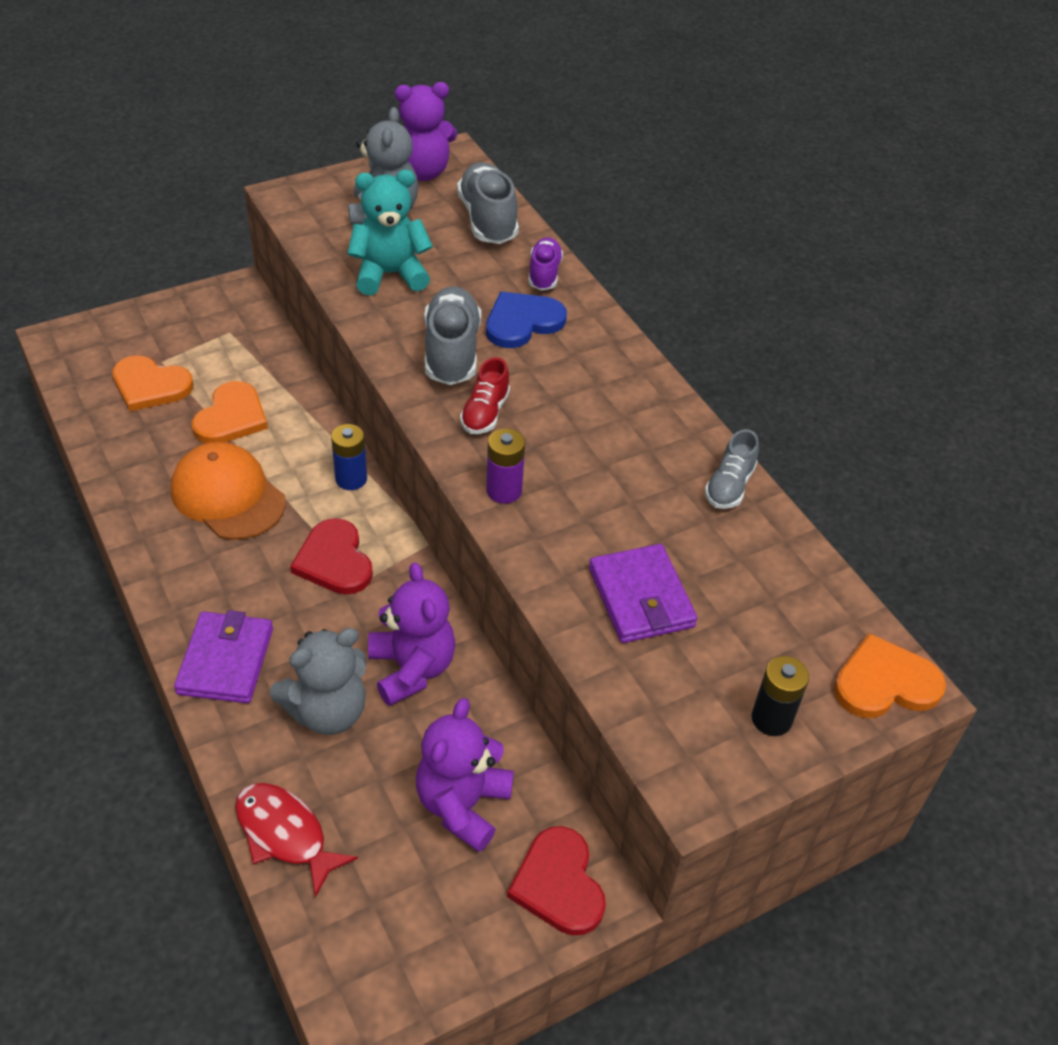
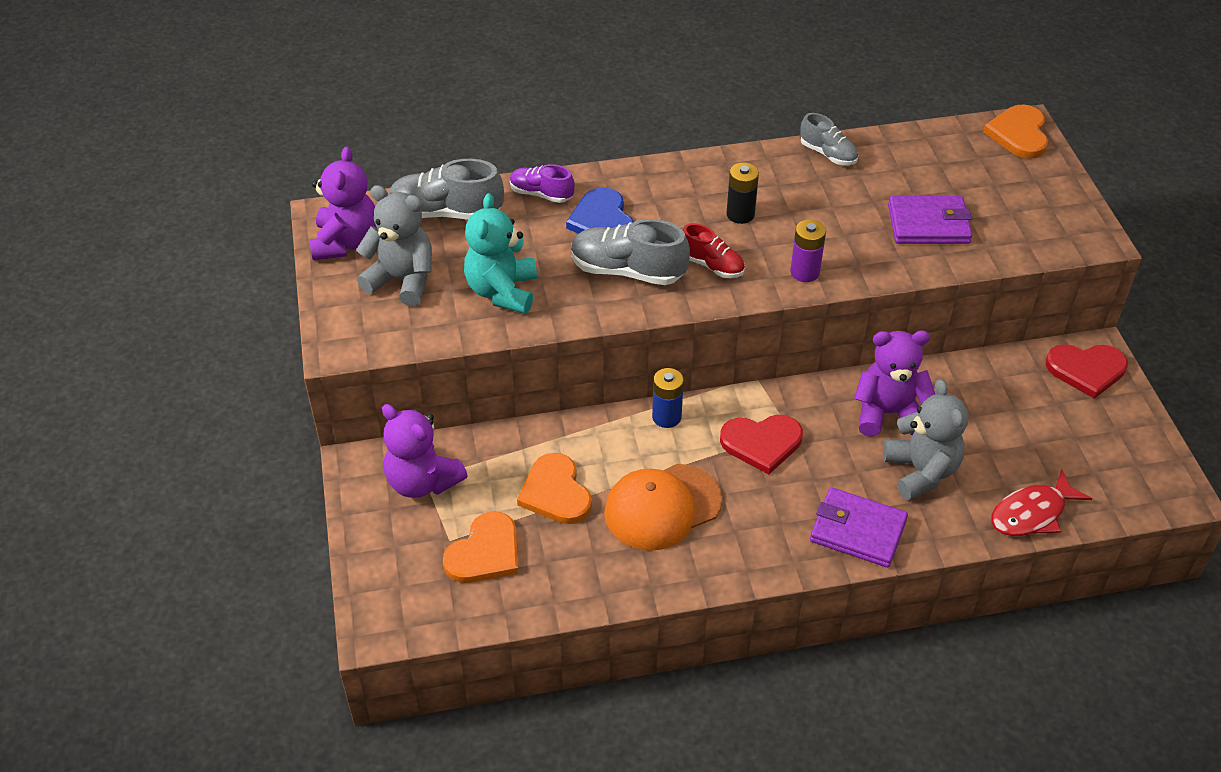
camera: 70 degrees left, 0 degrees up
orange heart [192,381,268,444] -> orange heart turned 150 degrees counterclockwise [517,453,592,524]
purple teddy bear [416,698,514,852] -> purple teddy bear moved to [382,404,468,498]
black battery [752,656,809,736] -> black battery moved to [726,162,759,224]

